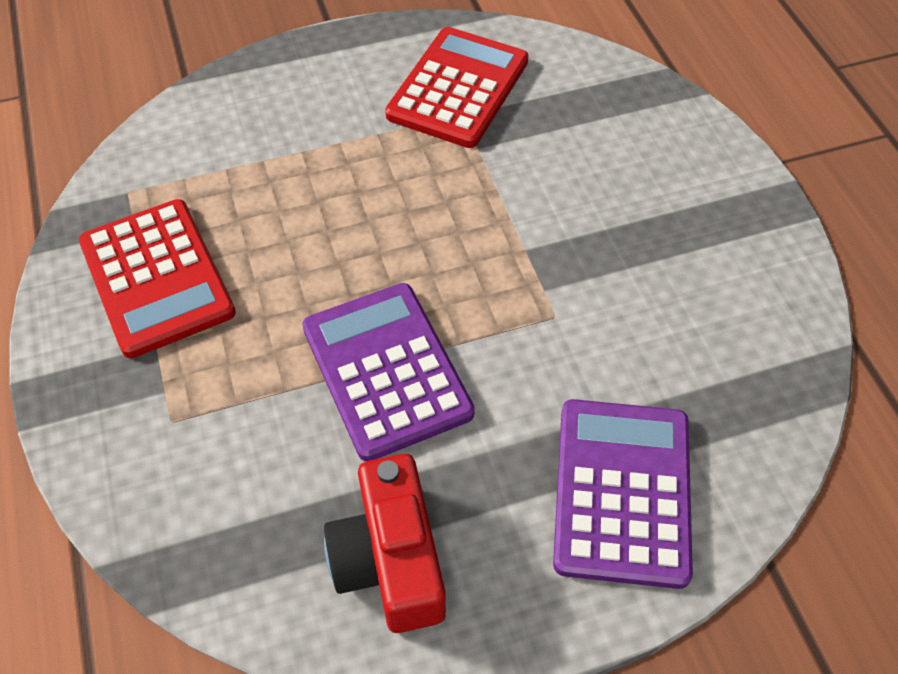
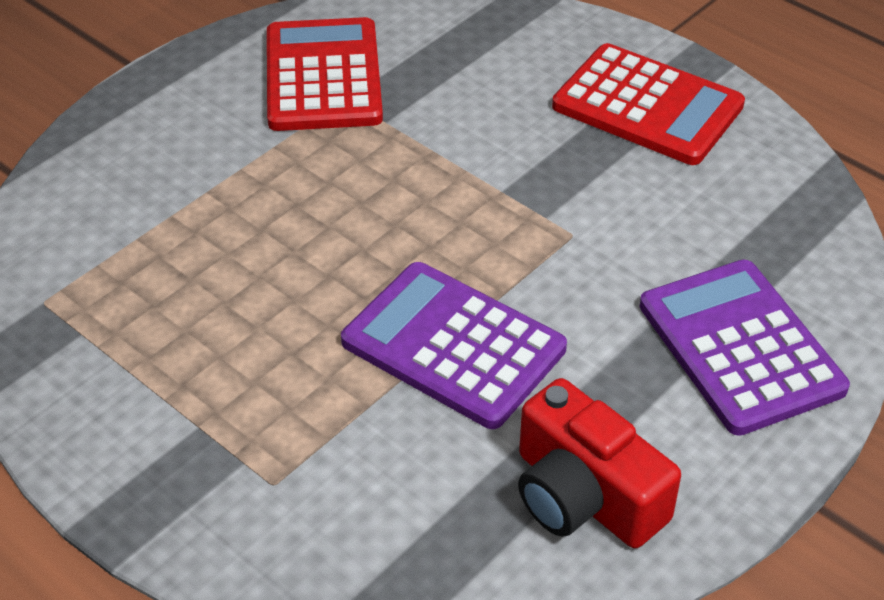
camera: 30 degrees left, 10 degrees down
red calculator [79,199,236,358] -> red calculator moved to [552,43,745,165]

